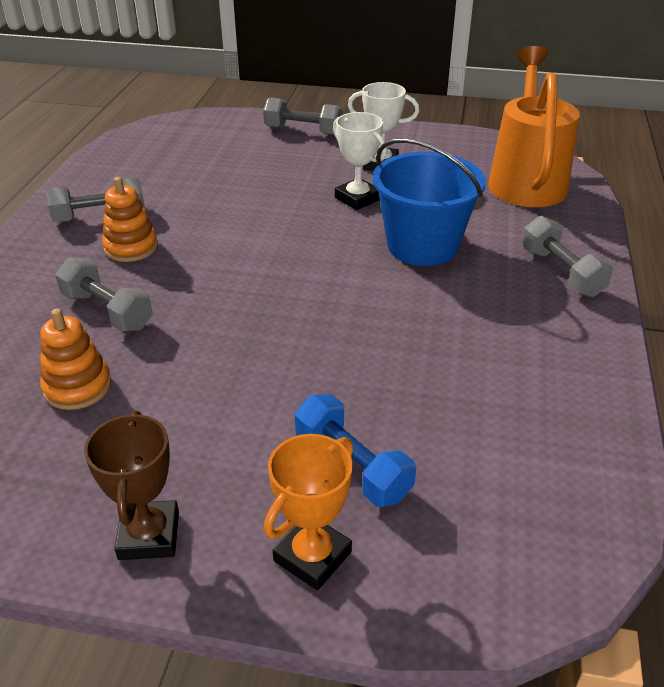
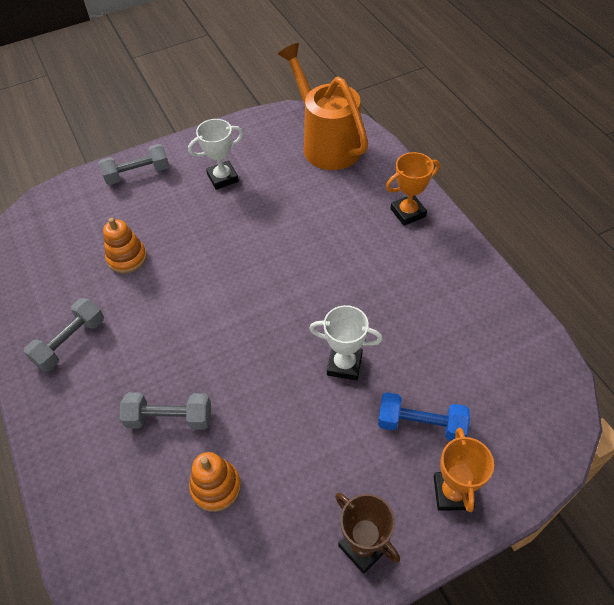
camera: 35 degrees left, 15 degrees up
orange stacking toy [102,177,158,262] -> orange stacking toy moved to [103,218,147,273]
white trophy [333,112,387,210] -> white trophy moved to [309,305,383,380]
blue bucket [373,138,486,266] -> none
grey dumbbell [522,216,613,297] -> orange trophy [386,152,440,226]

